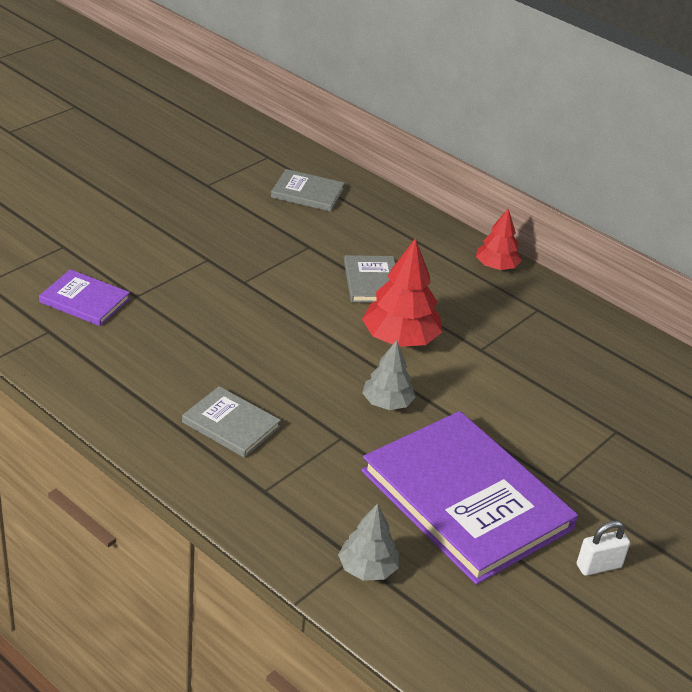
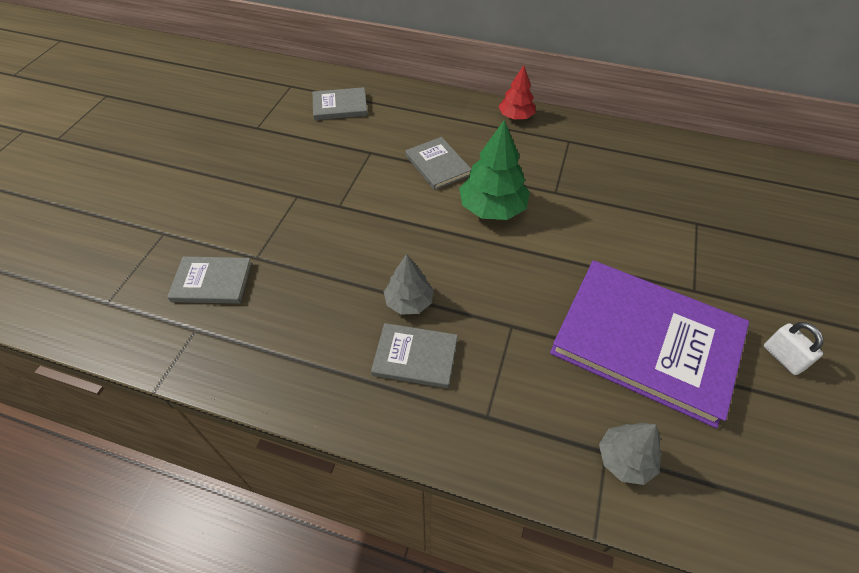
camera: 20 degrees left, 15 degrees up
purple book [39,269,130,326] -> grey book [167,256,252,304]
red tree [362,238,442,347] -> green tree [459,120,530,220]
grey tree [362,340,415,410] -> grey tree moved to [384,254,434,315]
white padlock [577,521,630,576] -> white padlock turned 75 degrees counterclockwise [764,322,823,375]

